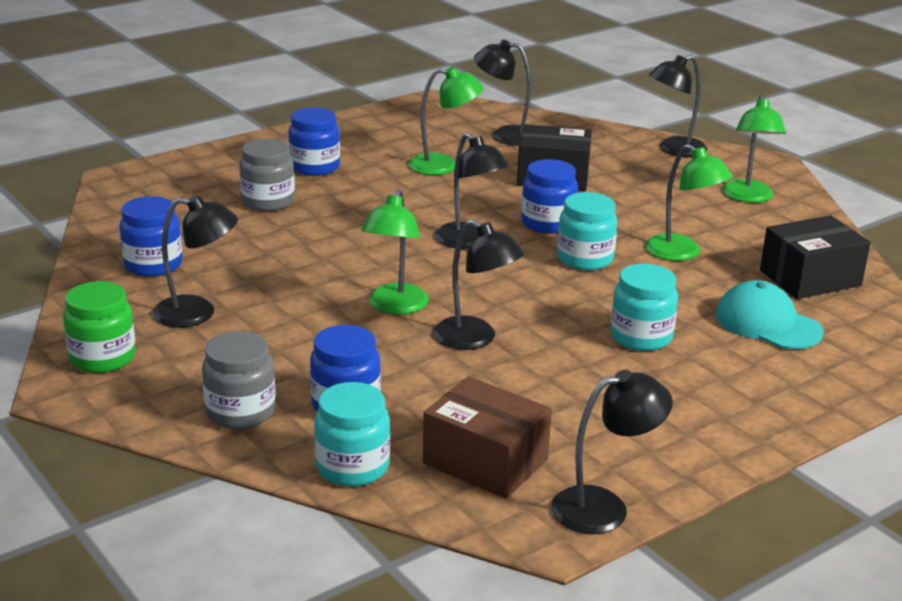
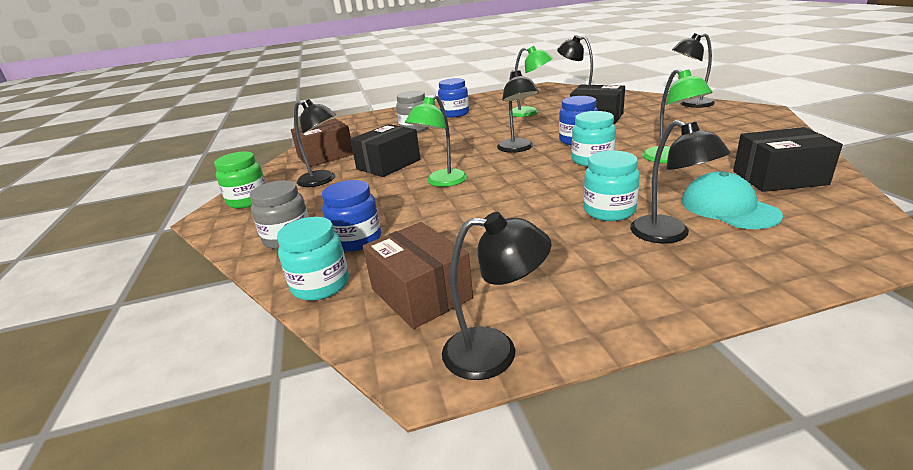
camera: 25 degrees right, 0 degrees up
blue jar [119,196,183,277] -> brown box [291,119,353,167]
black lamp [433,220,524,350] -> black lamp moved to [630,120,730,243]
green lamp [722,95,786,203] -> none
none -> black box [350,124,420,177]

